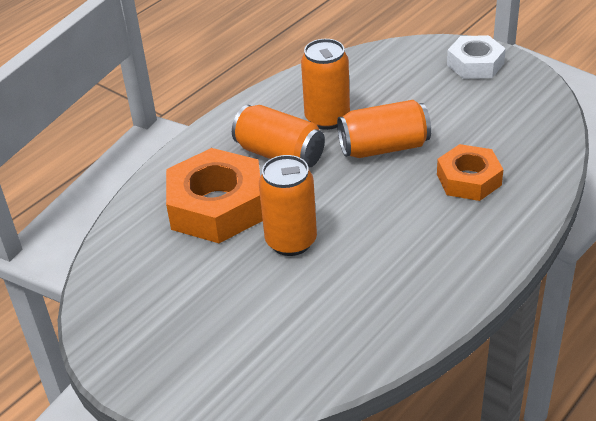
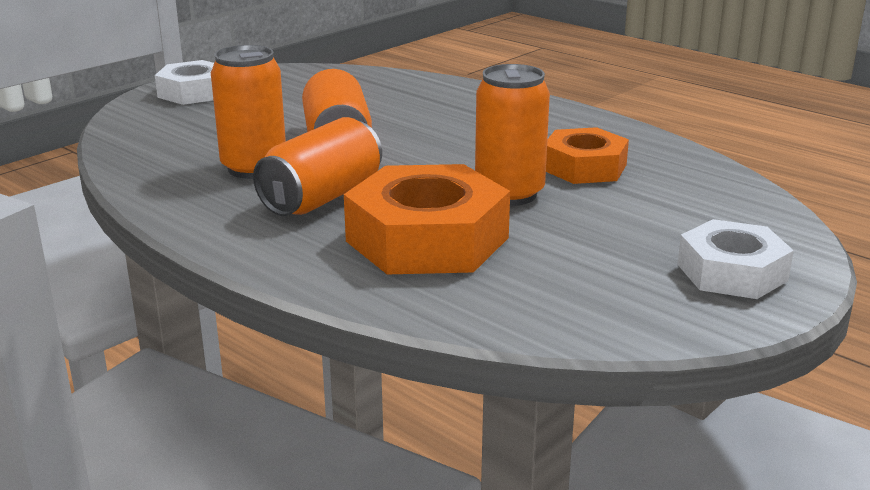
camera: 90 degrees left, 15 degrees down
orange nut [437,144,504,201] -> orange nut moved to [546,127,629,184]
none -> white nut [677,219,794,299]

